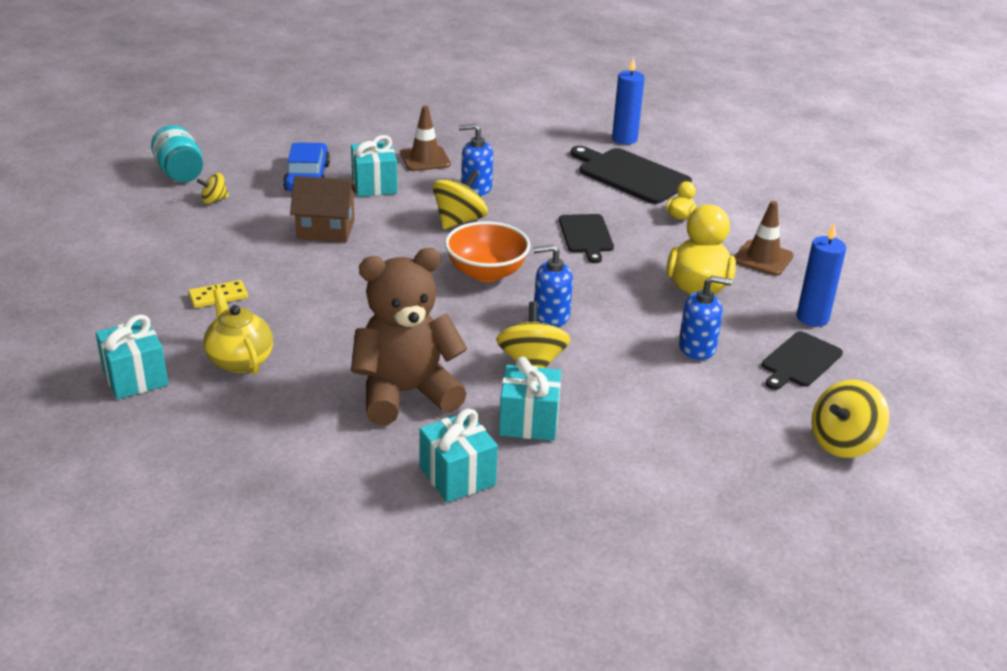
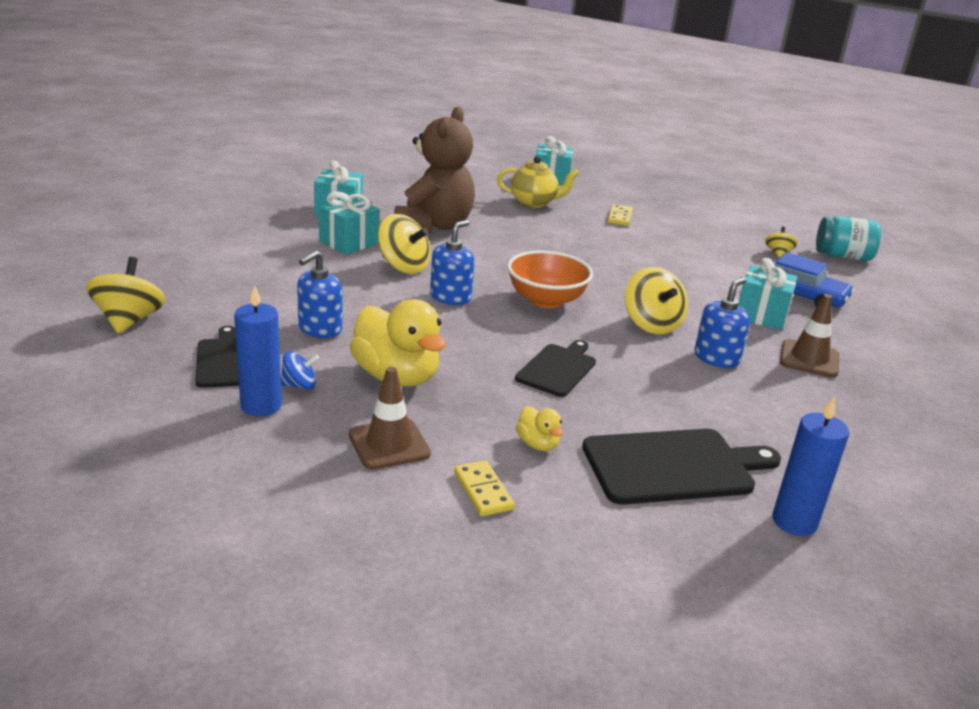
camera: 125 degrees right, 5 degrees down
brown house [290,176,358,242] -> none
black cutting board [559,214,614,263] -> black cutting board turned 90 degrees clockwise [515,340,596,397]
none -> blue spinning top [281,351,319,390]
none -> yellow domino [454,460,515,516]

